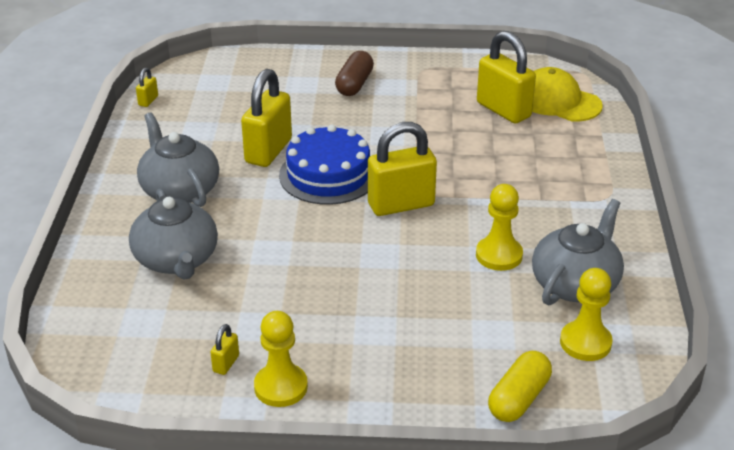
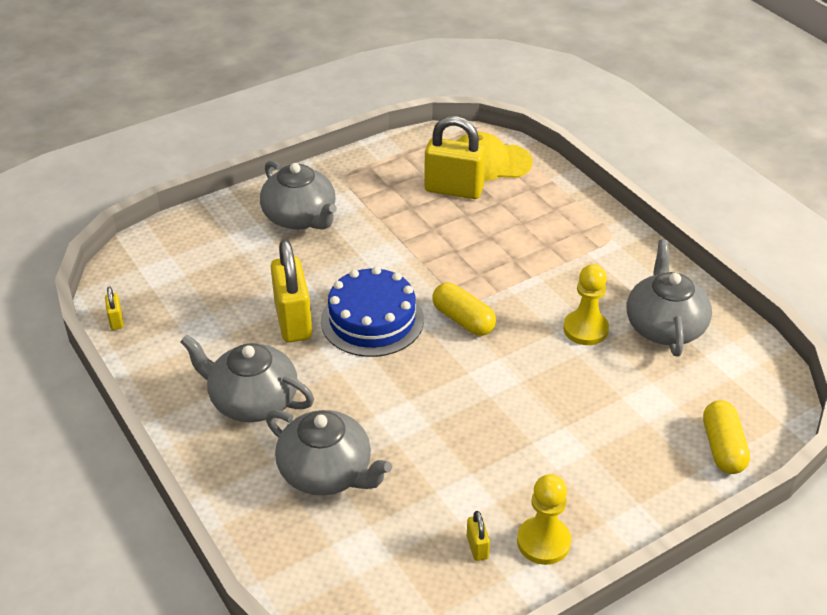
camera: 35 degrees left, 5 degrees up
brown capsule [335,51,374,96] -> grey teapot [260,160,337,230]
yellow padlock [368,122,437,216] -> yellow capsule [433,283,496,336]
yellow pawn [560,268,613,361] -> none

